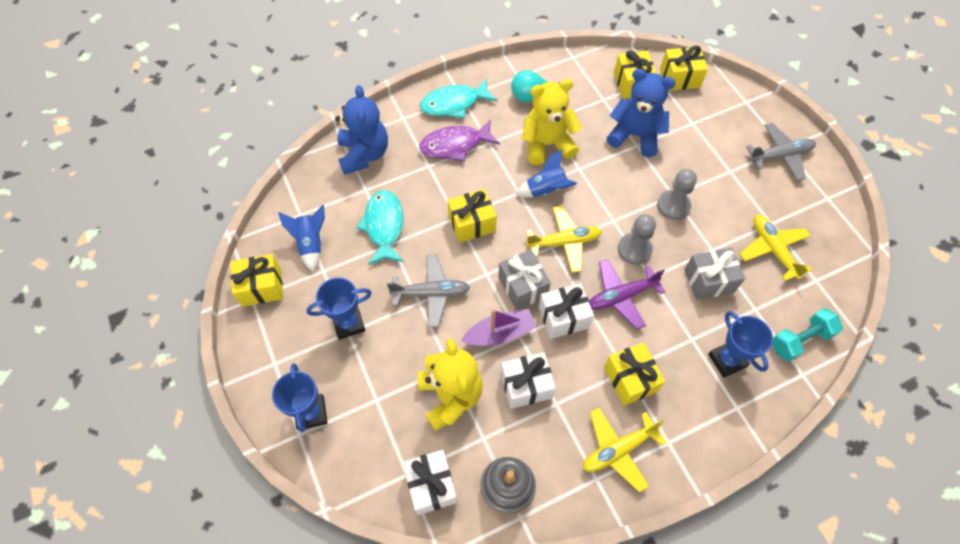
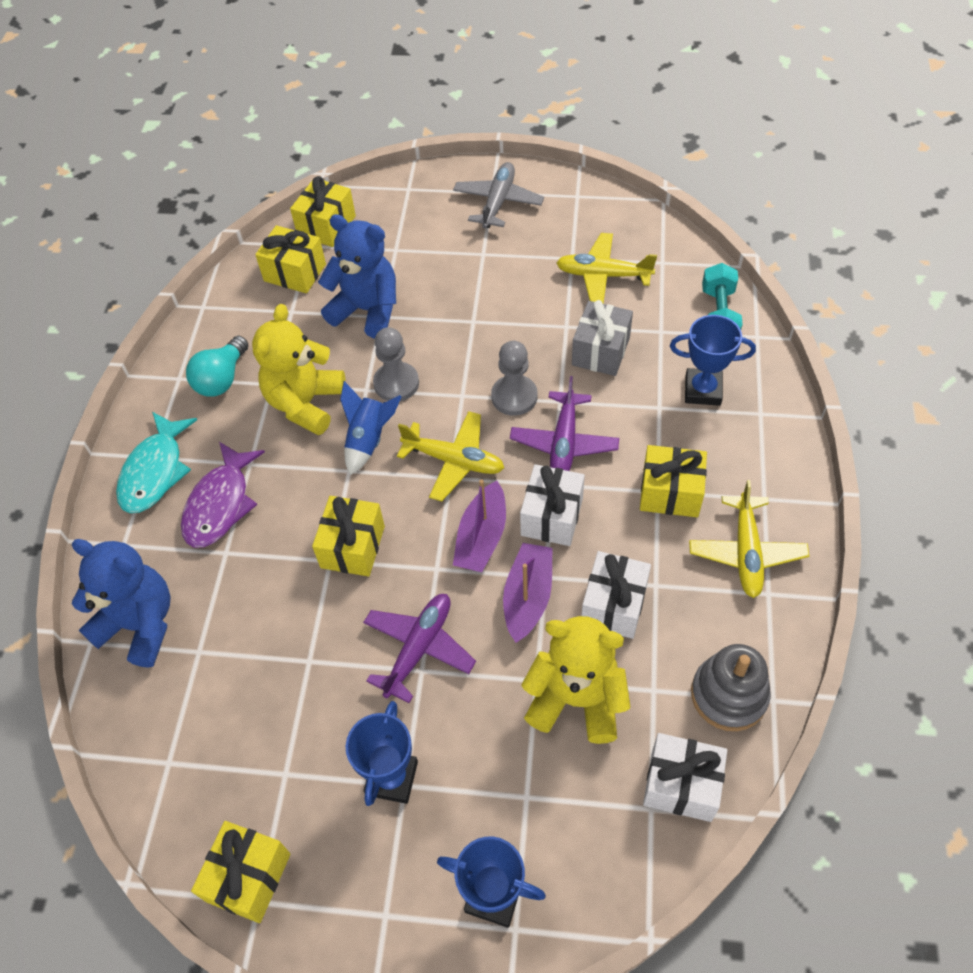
camera: 55 degrees left, 5 degrees down
blue rocket [278,205,325,272] -> none
turquoise fish [356,190,404,265] -> none
grey plane [387,255,470,327] -> purple plane [363,594,476,703]
grey gift [498,249,551,310] -> purple boat [453,479,506,572]
yellow plane [526,206,602,273] -> yellow plane turned 90 degrees clockwise [397,411,504,502]
blue teddy bear [607,69,676,157] -> blue teddy bear turned 60 degrees clockwise [318,214,396,339]
grey pawn [657,169,697,220] -> grey pawn moved to [373,327,419,401]

